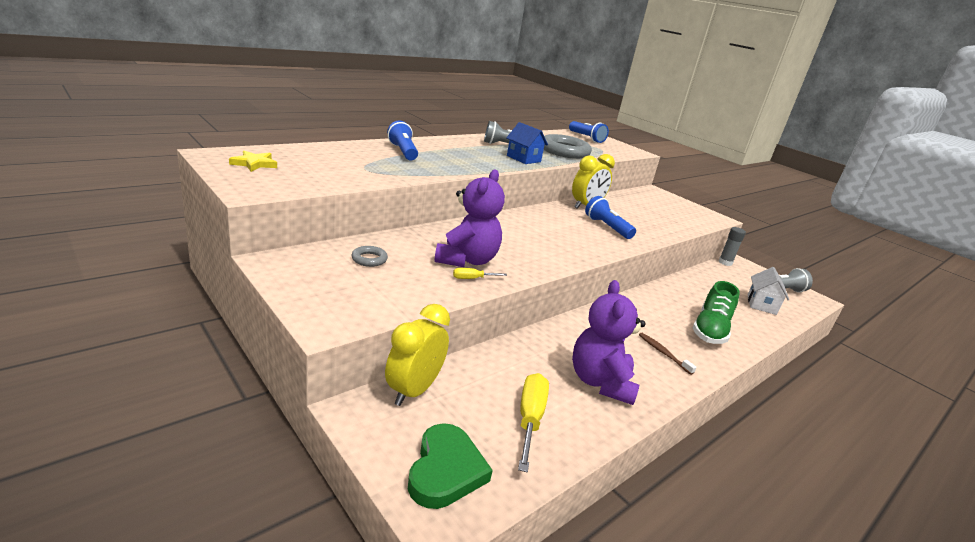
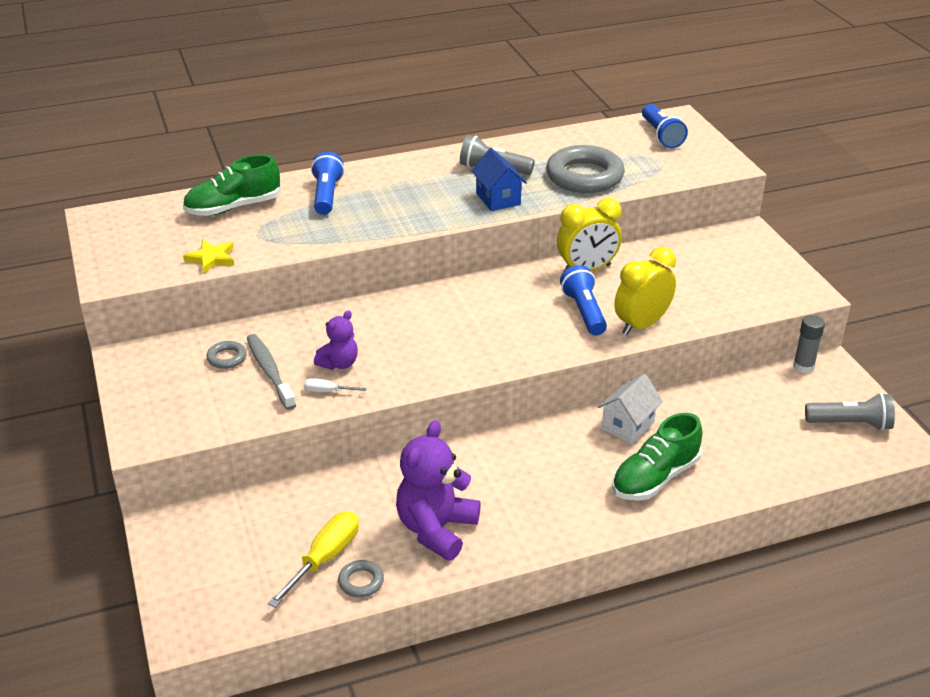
camera: 25 degrees right, 10 degrees up
yellow star [229,151,277,172] -> yellow star moved to [183,240,234,274]
yellow clock [385,304,450,406] -> yellow clock moved to [614,247,676,335]
green heart [408,423,493,509] -> none
purple teddy bear [434,170,505,267] -> purple teddy bear [314,310,358,370], size x0.56
yellow screwdriver [453,268,507,279] -> white screwdriver [304,378,367,392]
brown toothbrush [639,333,697,375] -> none
white house [748,267,789,315] -> white house moved to [598,374,663,444]
none -> green shoe [183,154,281,216]
none -> grey toothbrush [247,334,296,410]
none -> grey ring [338,560,384,597]

